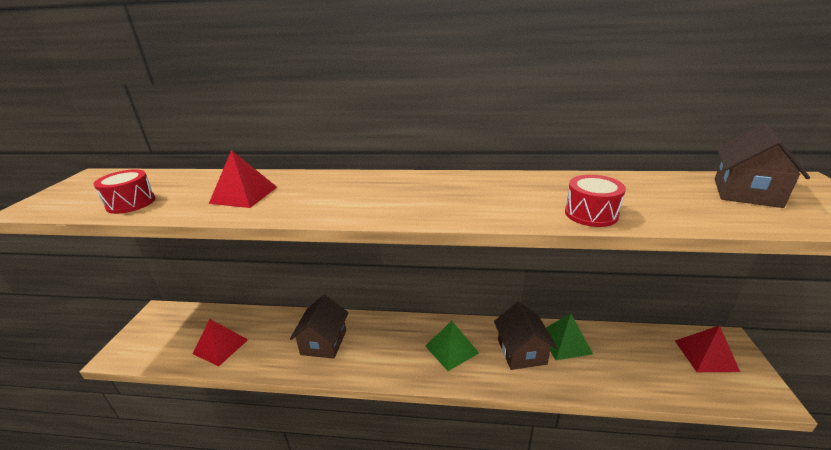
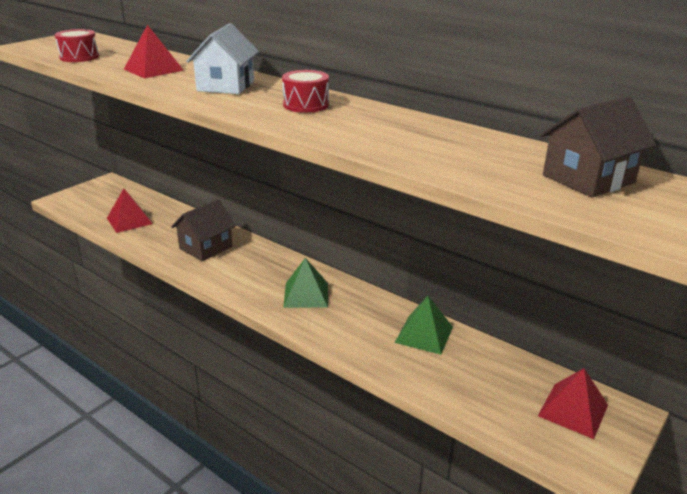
camera: 30 degrees right, 0 degrees up
brown house [494,302,557,370] -> none
red drum [565,175,626,227] -> red drum moved to [282,70,329,113]
none -> white house [186,23,259,94]

